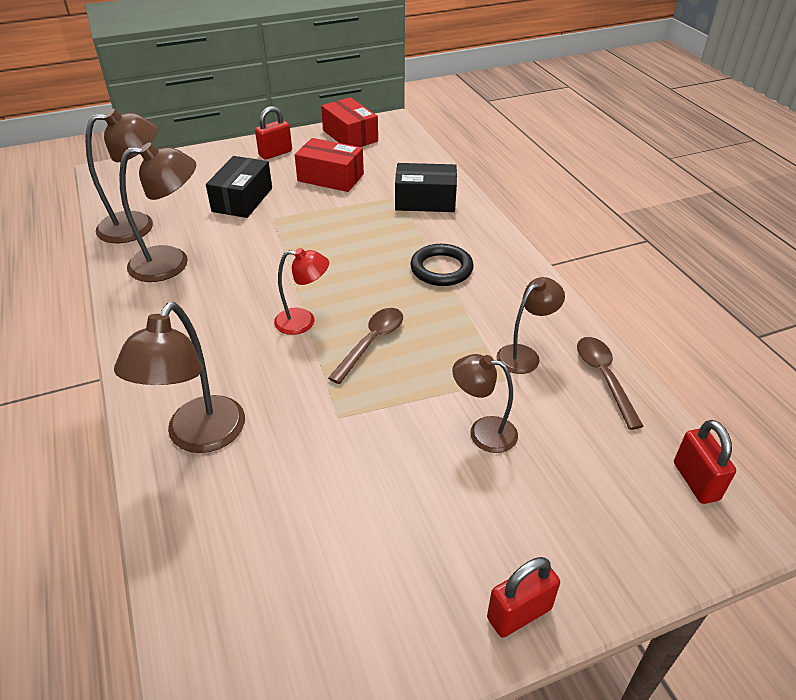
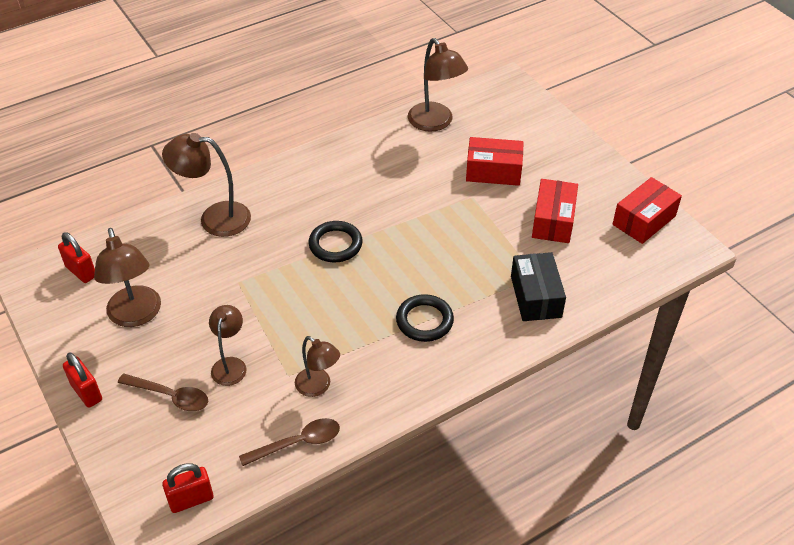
camera: 80 degrees right, 5 degrees up
brown lamp [119,143,196,282] -> brown lamp moved to [94,228,161,327]
black box [206,156,272,218] -> red box [466,137,524,186]
red padlock [255,106,292,160] -> red padlock moved to [58,232,95,283]
red lamp [274,248,329,335] -> black ring [309,221,363,262]
brown spoon [328,308,403,384] -> brown spoon moved to [118,374,208,411]

